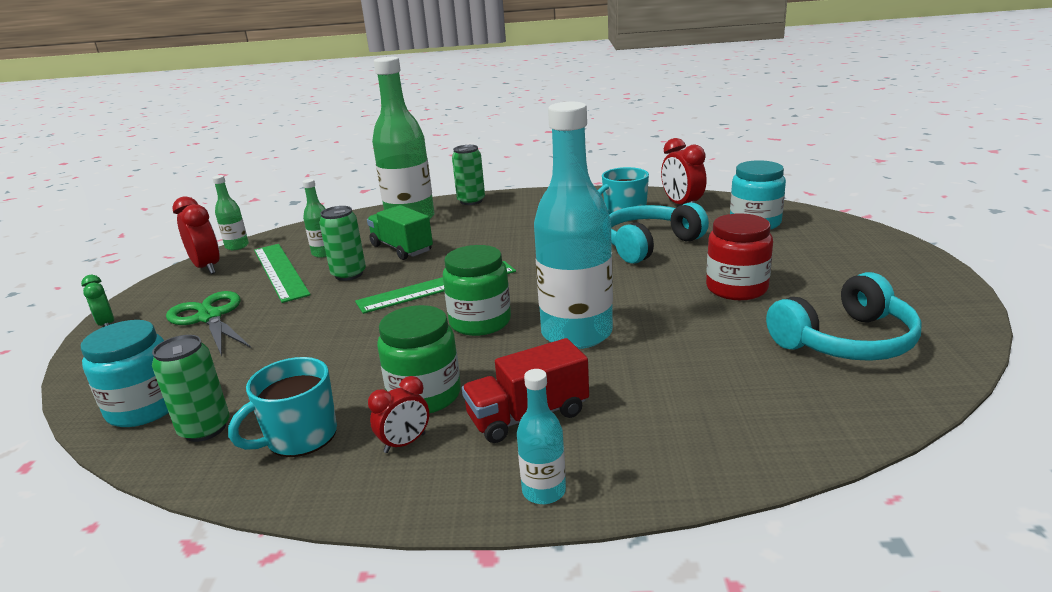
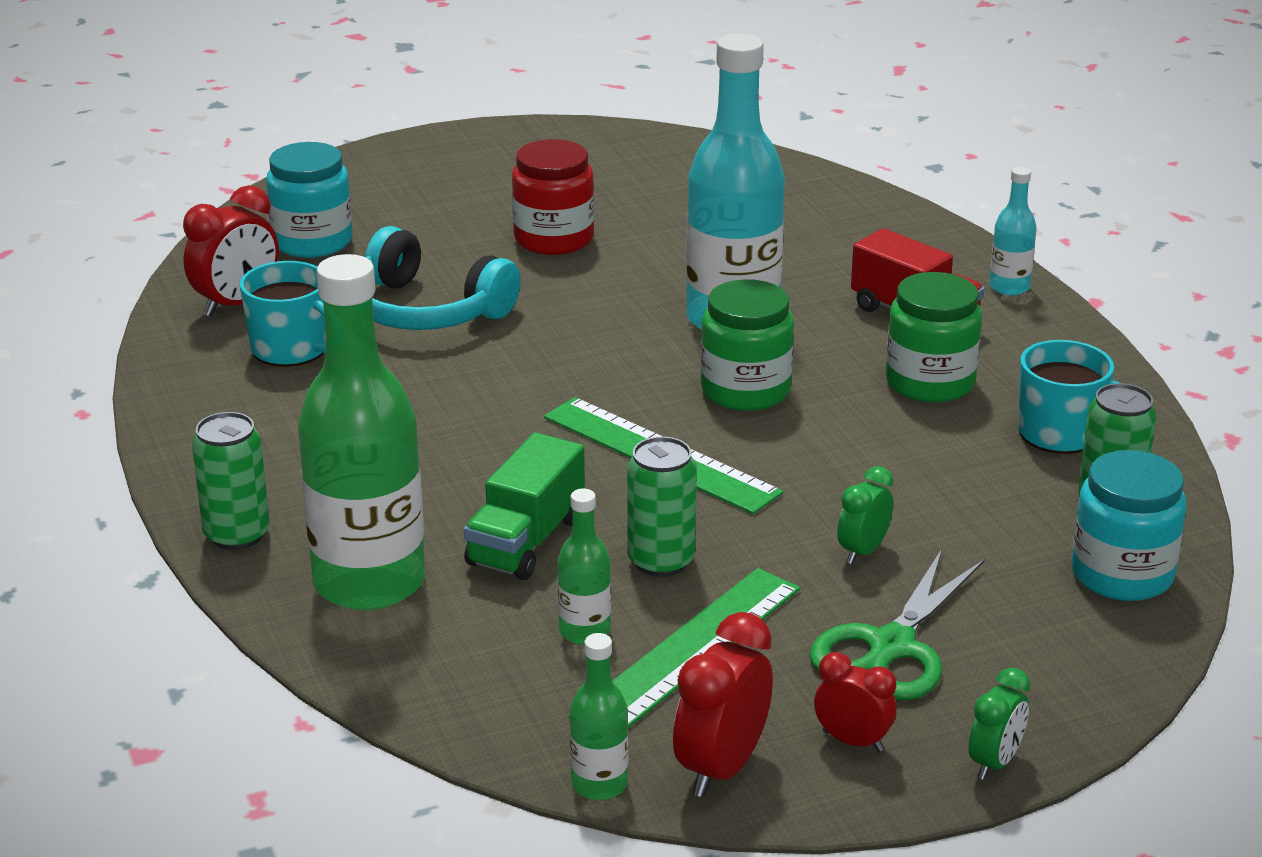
camera: 115 degrees left, 5 degrees up
red clock [368,376,429,453] -> red clock moved to [814,652,897,752]
turquoise headphones [766,272,922,361] -> none
none -> green clock [837,466,893,564]

